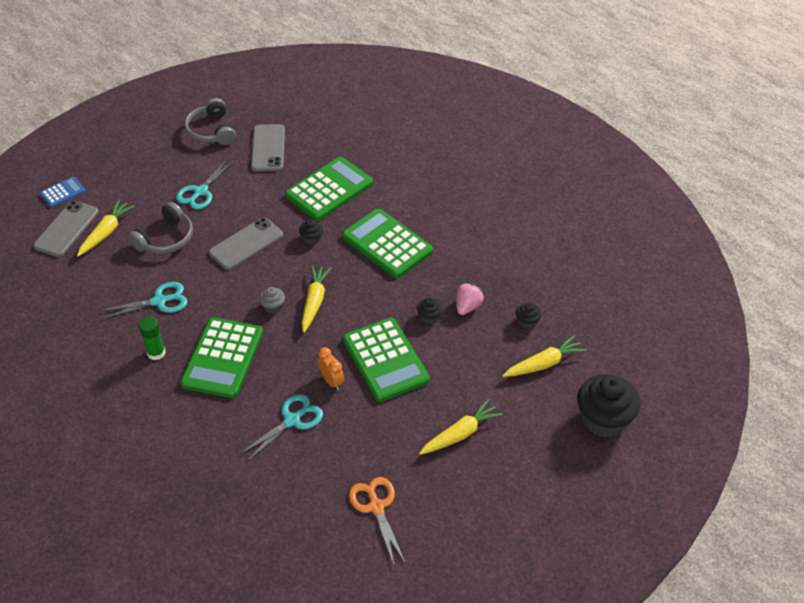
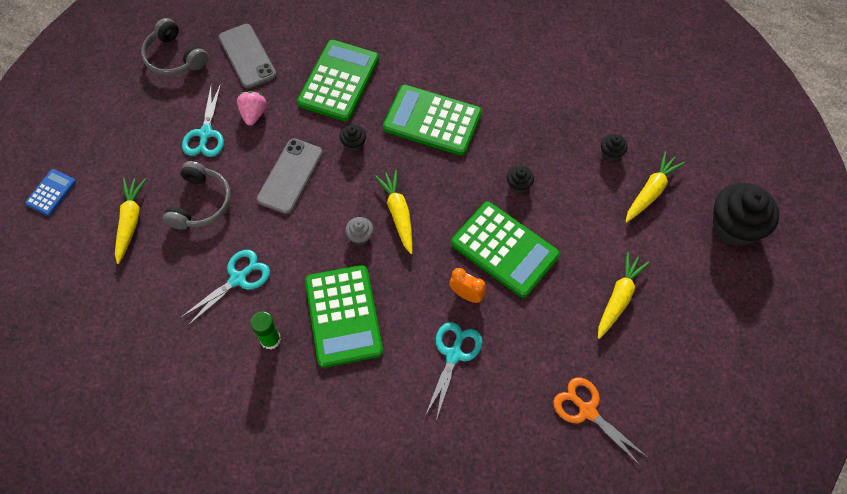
camera: 25 degrees left, 15 degrees up
grey phone [33,201,99,257] -> none
pink strawberry [456,283,484,315] -> pink strawberry moved to [237,91,267,126]

